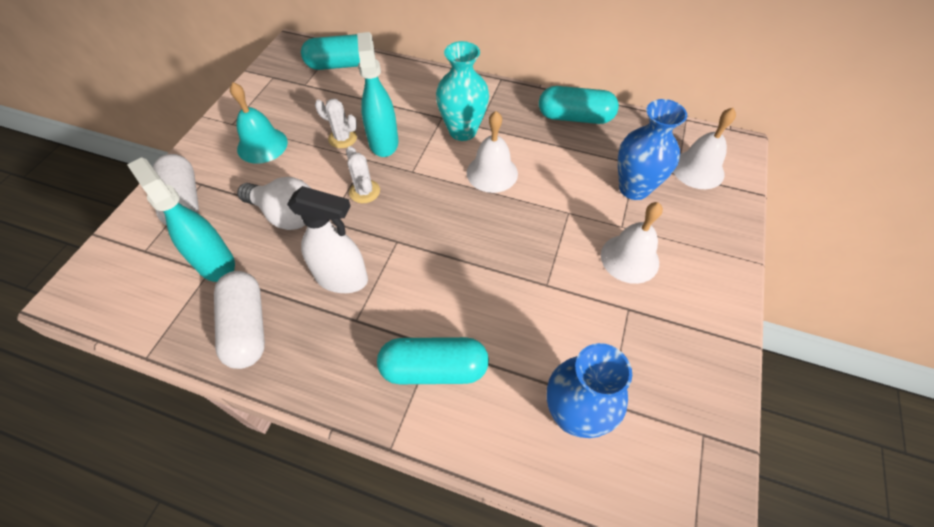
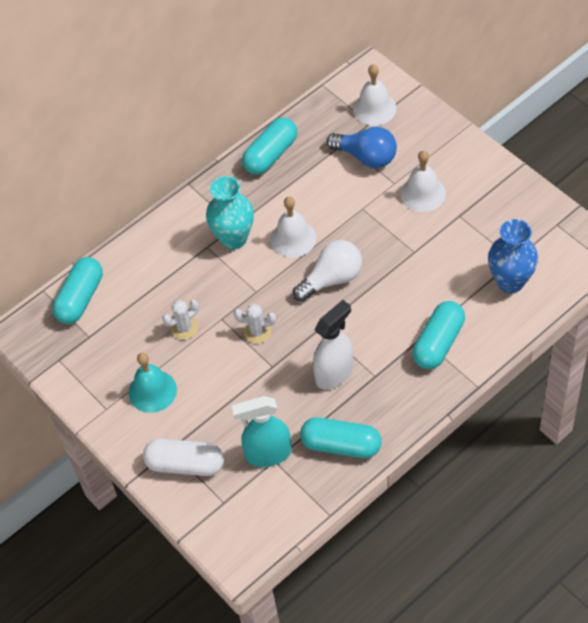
camera: 55 degrees left, 0 degrees up
white capsule [214,271,265,369] -> turquoise capsule [300,417,381,458]
white light bulb [237,177,310,230] -> white light bulb moved to [293,240,362,302]
turquoise spray bottle [357,32,398,157] -> none
blue vase [618,99,687,200] -> blue light bulb [326,127,397,168]

